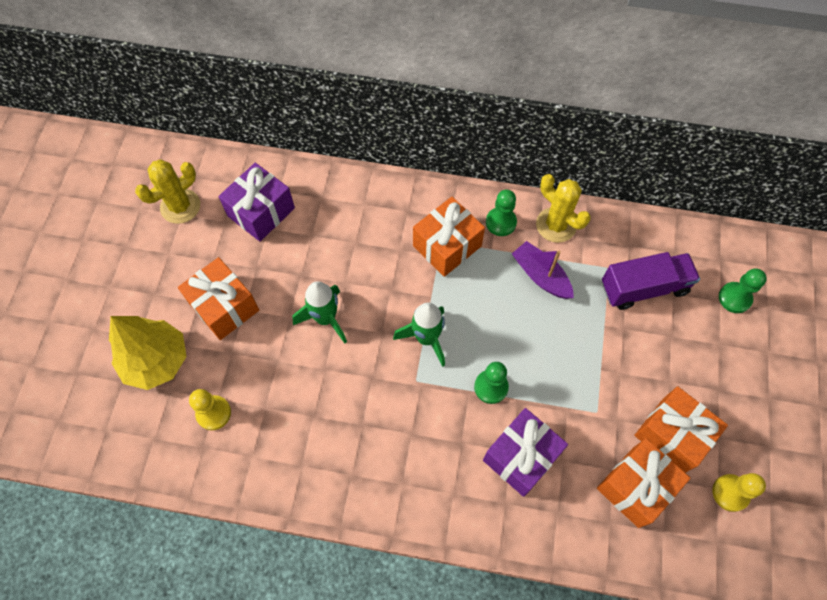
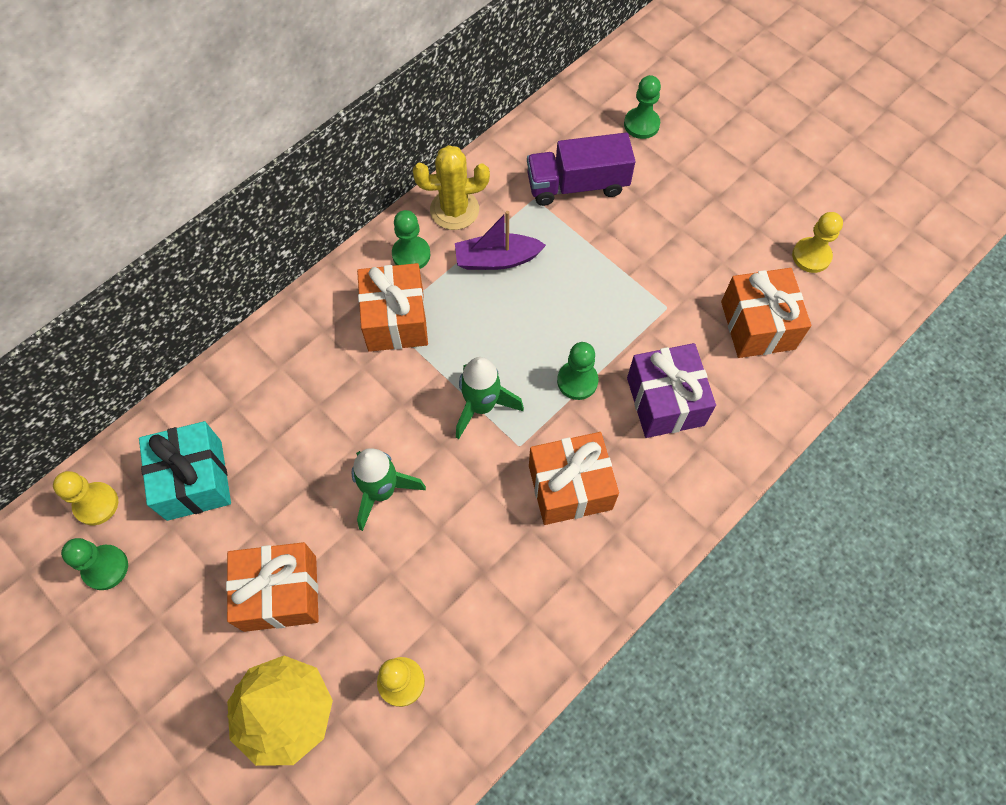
camera: 55 degrees left, 0 degrees up
yellow cactus [135,160,200,224] -> green pawn [61,538,128,590]
purple gift [218,163,295,241] -> turquoise gift [139,421,231,521]
purple truck [602,252,700,310] -> purple truck turned 120 degrees counterclockwise [527,133,635,206]
orange gift [634,386,728,473] -> orange gift moved to [529,432,619,525]
none -> yellow pawn [53,471,118,525]

